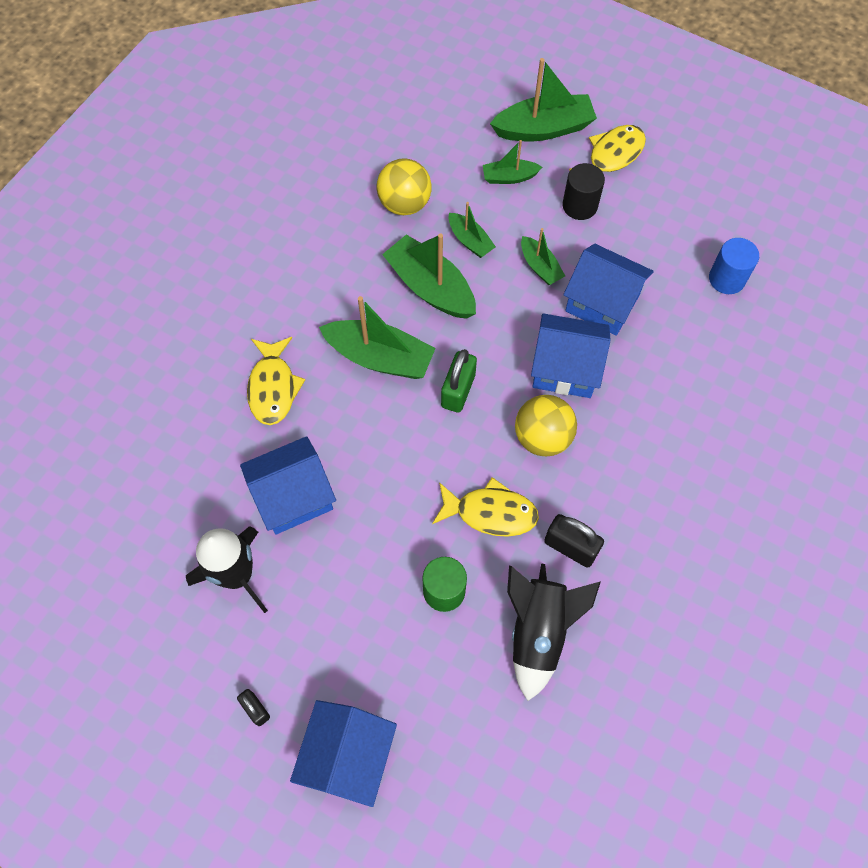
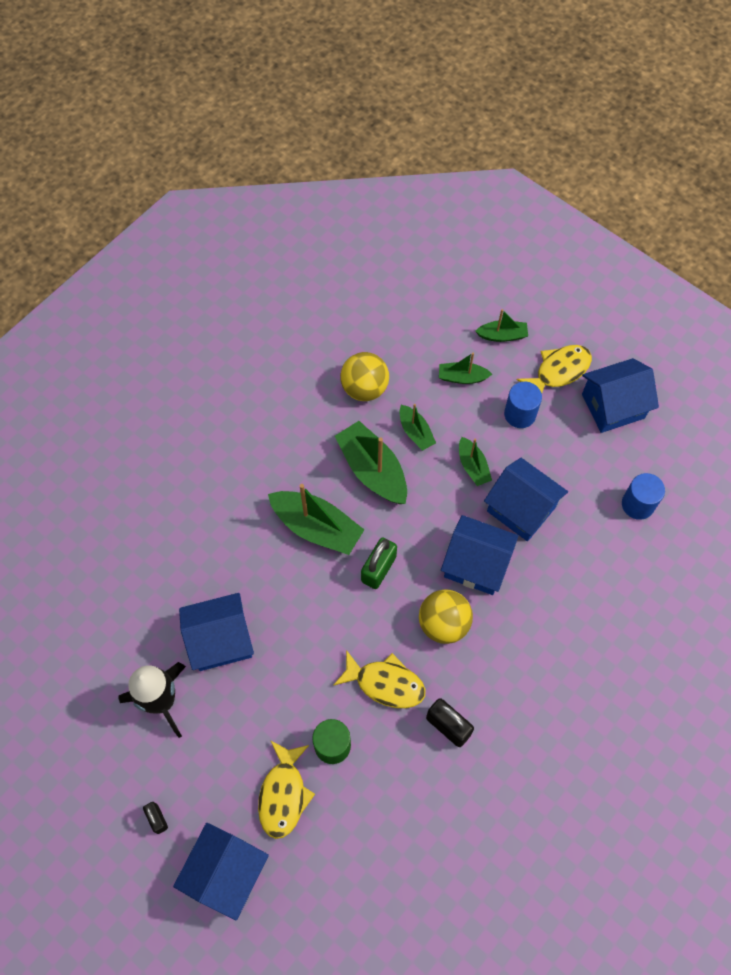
camera: 10 degrees right, 0 degrees up
yellow fish [247,337,305,425] -> yellow fish moved to [258,740,315,839]
green boat [490,58,597,141] -> green boat [475,309,528,342], size x0.55
black rocket [507,563,601,701] -> none
black cylinder [562,163,605,220] -> blue cylinder [504,382,542,428]
none -> blue house [582,358,659,433]

